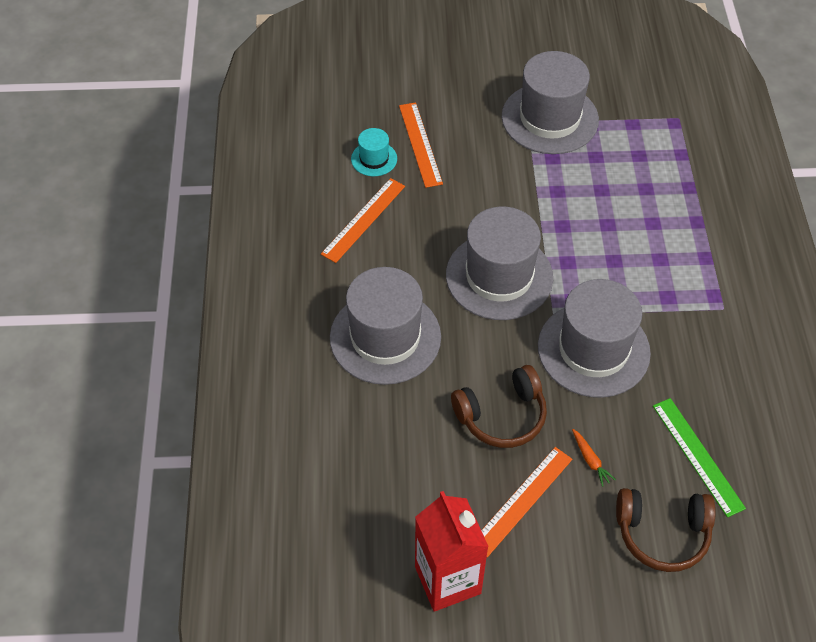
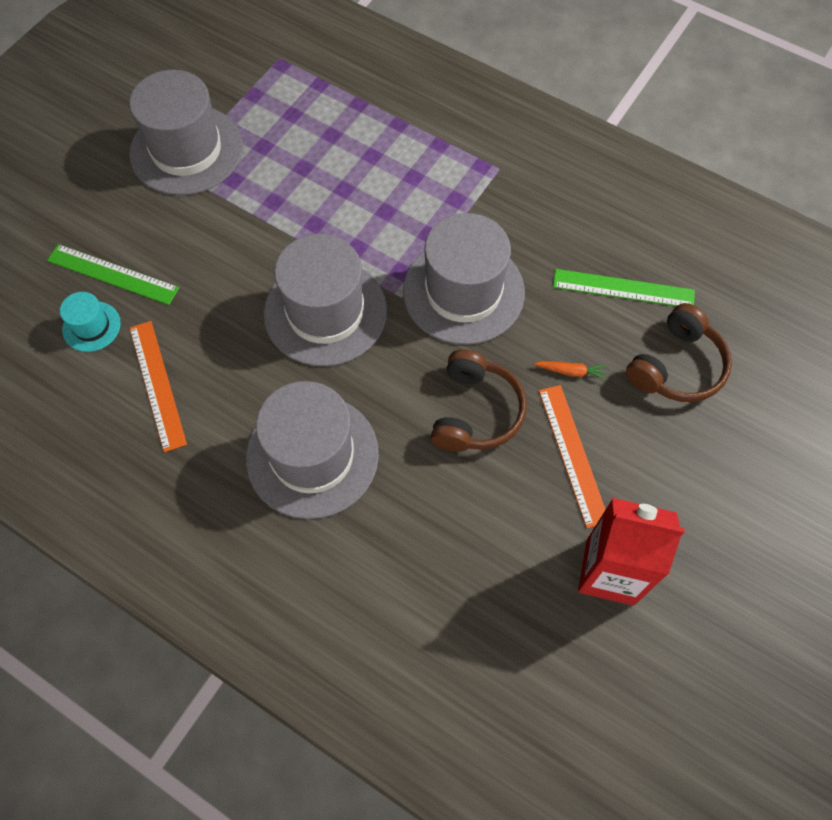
camera: 55 degrees left, 10 degrees up
orange ruler [399,102,443,188] -> green ruler [47,244,179,305]

